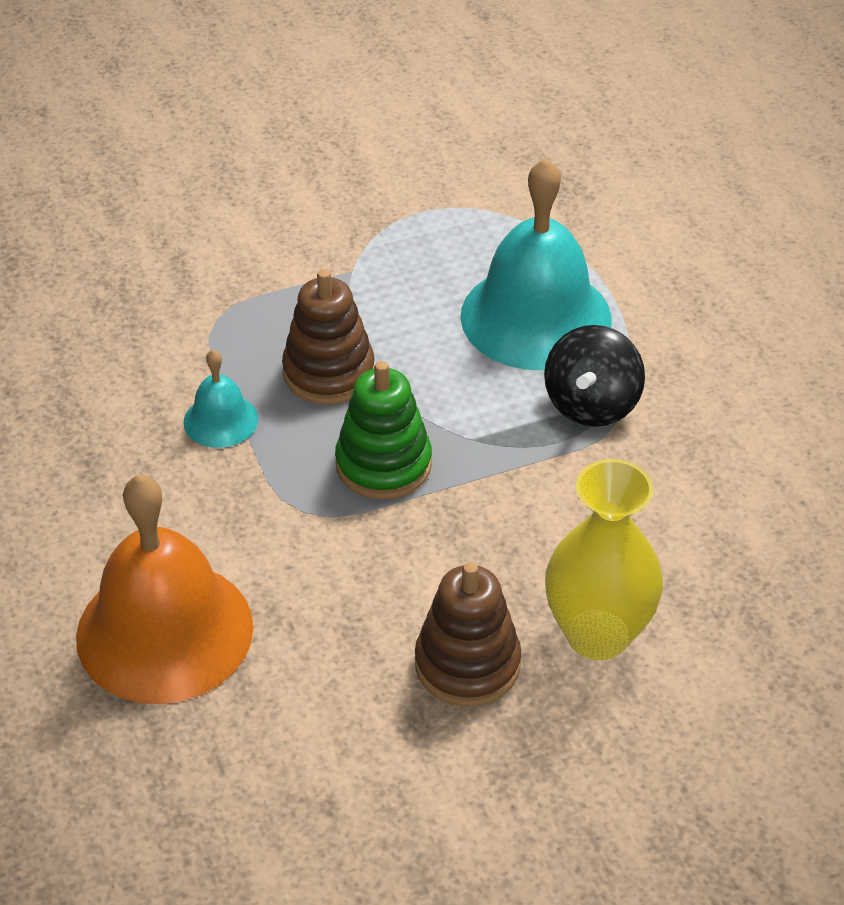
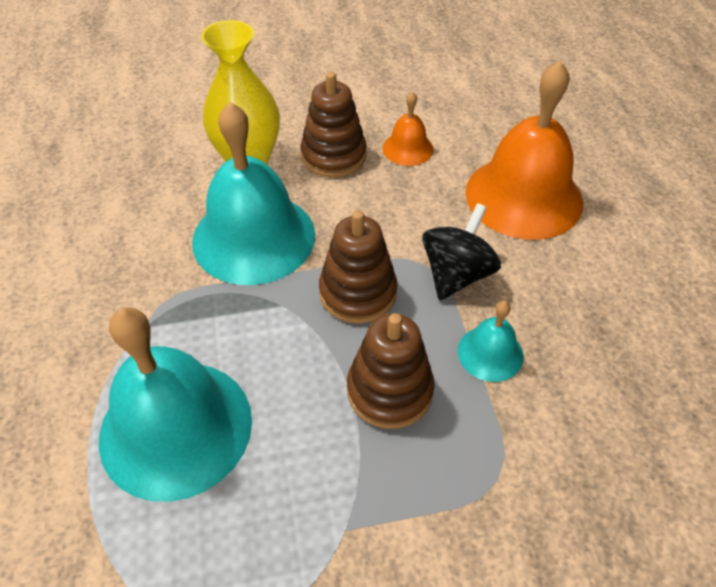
camera: 170 degrees left, 5 degrees up
green stacking toy [335,361,432,500] -> brown stacking toy [319,210,397,324]
black spinning top [544,325,645,427] -> black spinning top moved to [422,203,501,300]
none -> turquoise bell [192,102,315,285]
none -> orange bell [383,91,434,166]

